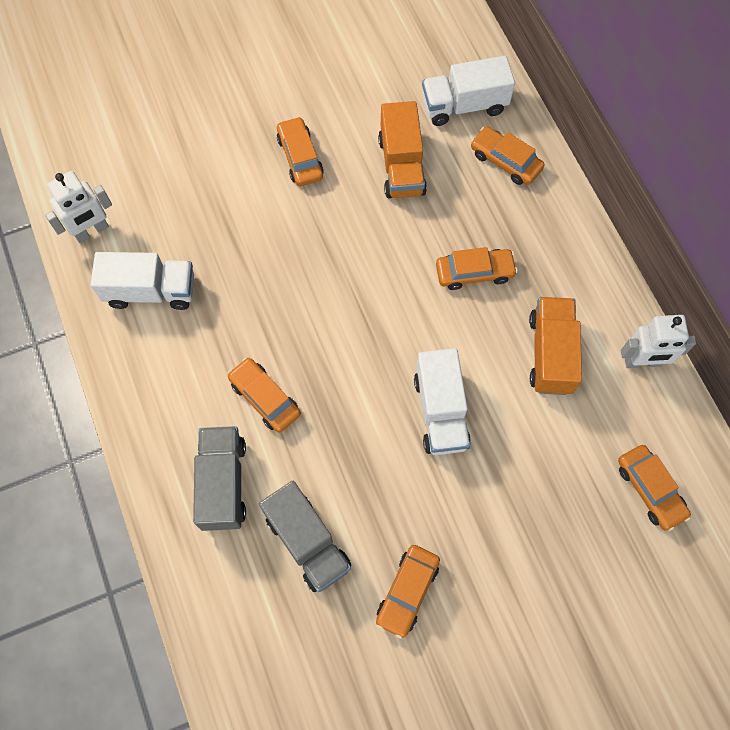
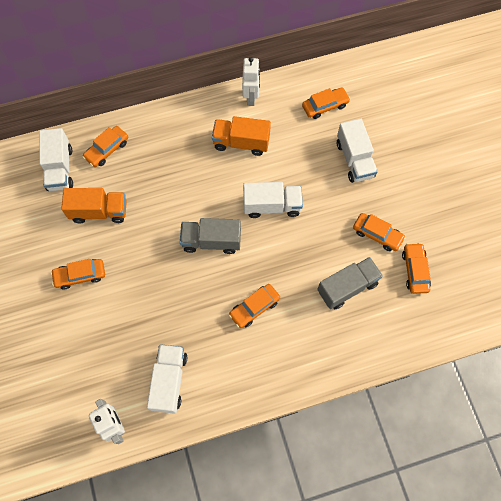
camera: 85 degrees left, 0 degrees up
grey truck [193,426,246,531] -> grey truck moved to [180,218,241,254]
orange car [436,247,518,290] -> orange car moved to [402,243,431,294]
none -> white truck [337,119,378,183]

